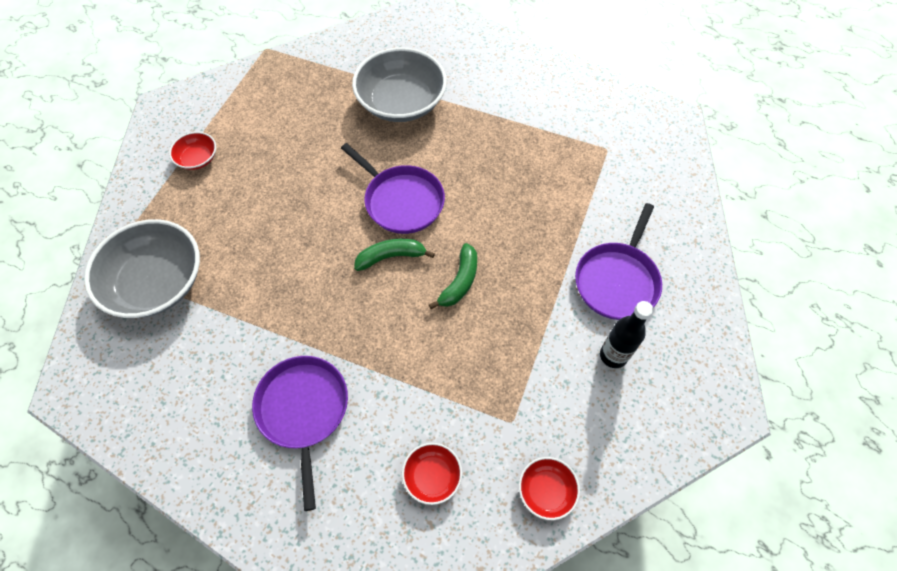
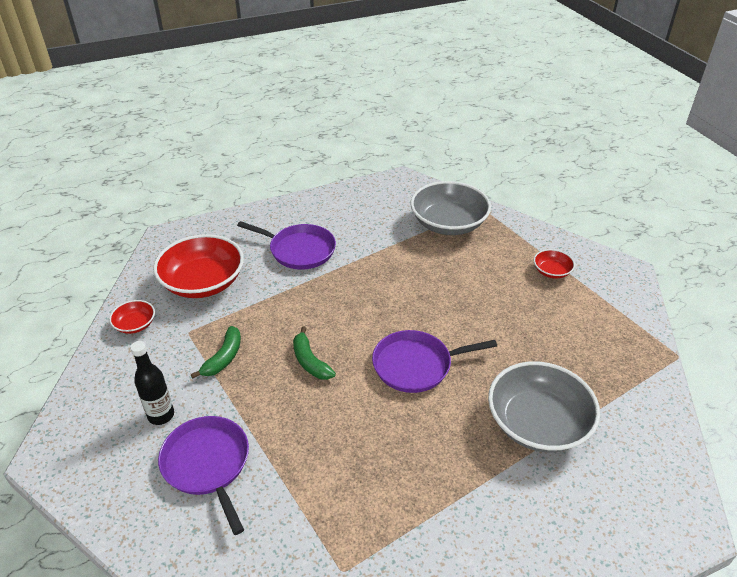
camera: 125 degrees right, 20 degrees down
green banana [354,239,435,271] -> green banana moved to [191,326,241,379]
red bowl [402,443,462,505] -> red bowl [153,234,244,298], size x2.11

